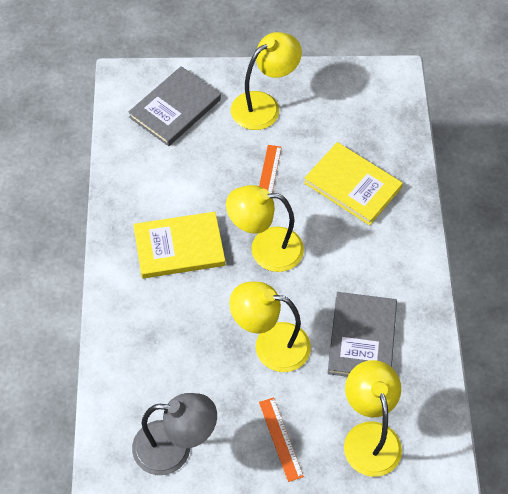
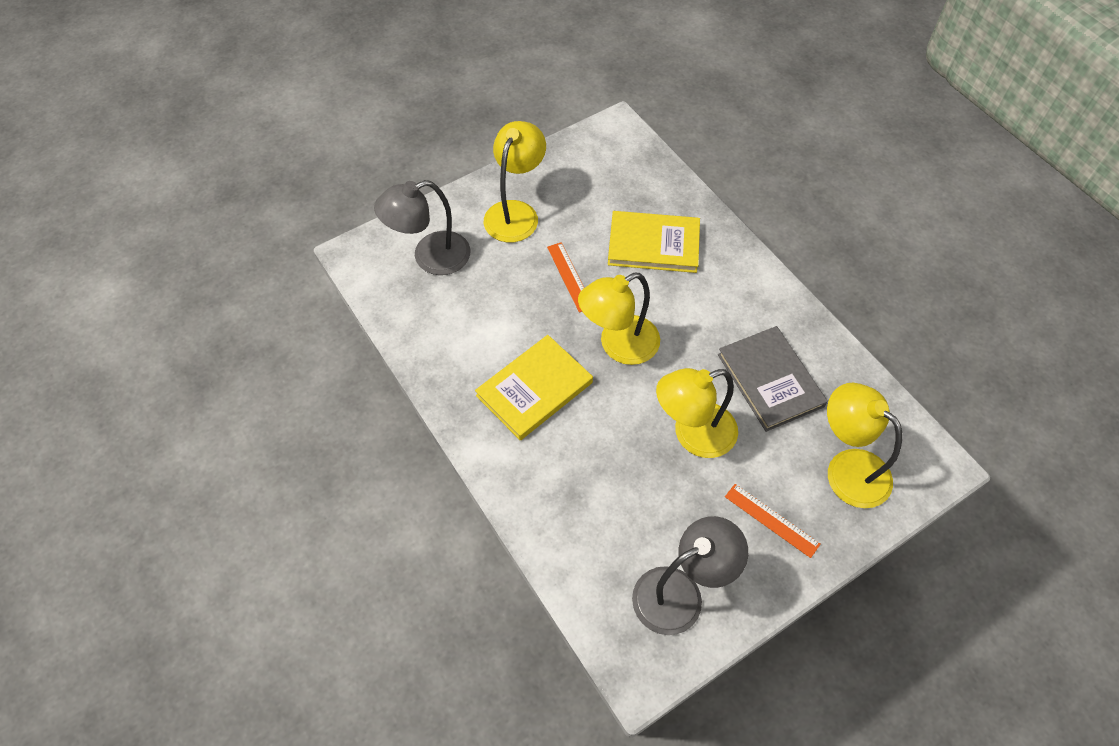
camera: 30 degrees left, 0 degrees up
grey book [129,66,221,146] -> grey lamp [374,180,470,275]

